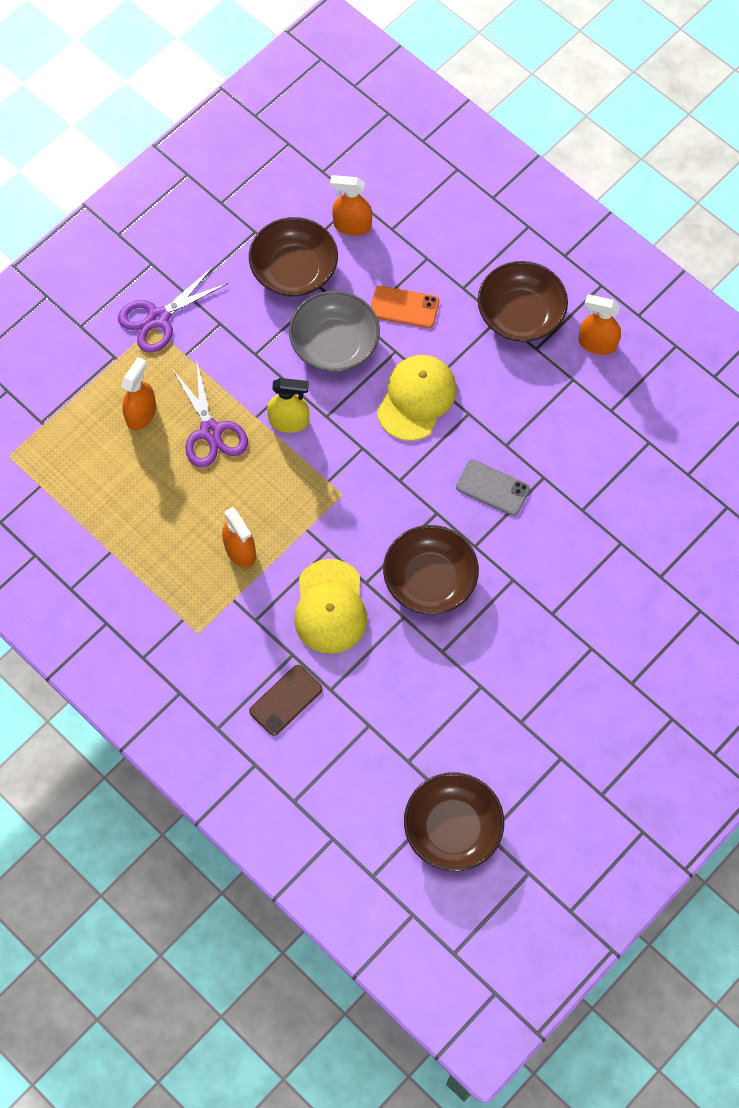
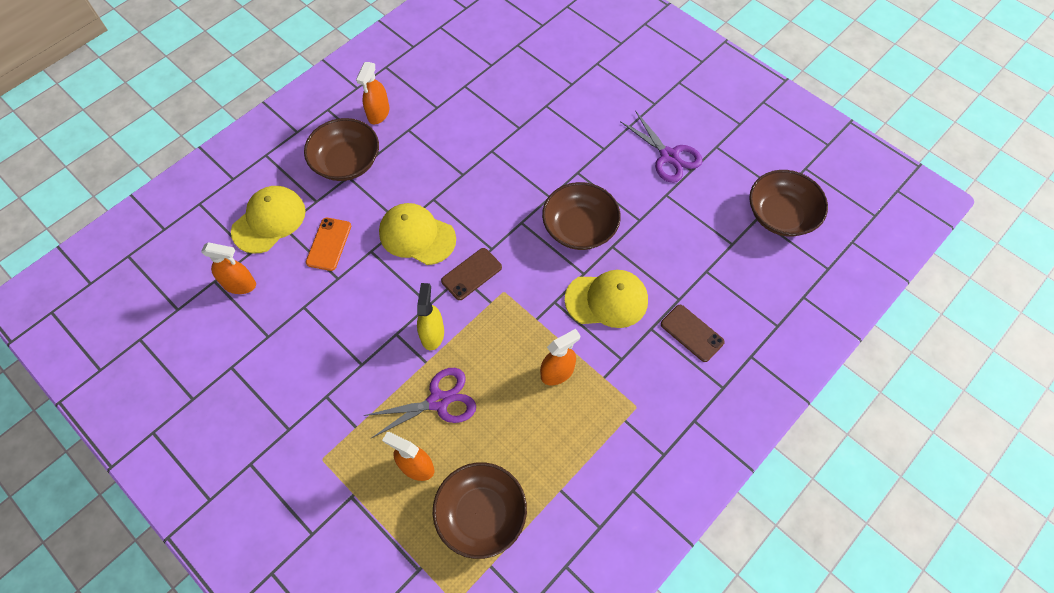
camera: 90 degrees left, 5 degrees down
purple scissors [118,267,228,353] -> purple scissors moved to [620,110,703,183]
brown bowl [249,217,338,297] -> brown bowl moved to [433,462,527,559]
grey bowl [289,291,380,372] -> none
orange spray bottle [330,175,372,236] -> orange spray bottle turned 90 degrees counterclockwise [201,242,256,294]
grey phone [456,460,530,516] -> none
none -> yellow cap [231,186,306,254]
none -> brown phone [441,248,502,300]

